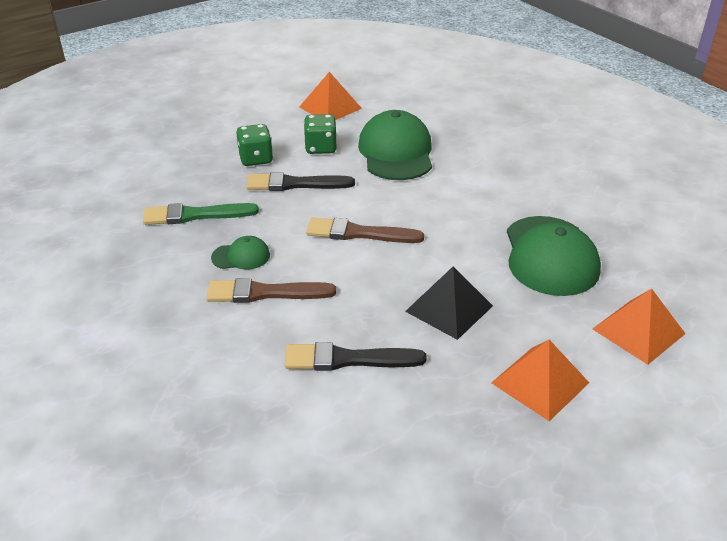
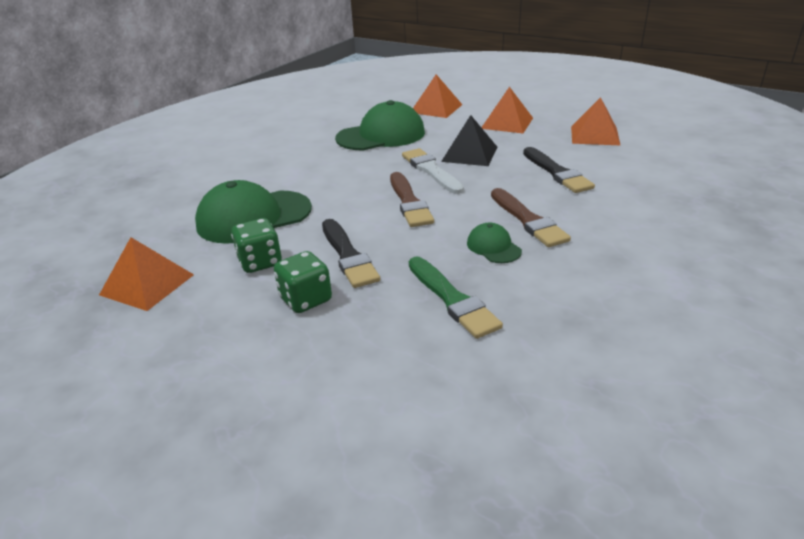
camera: 110 degrees left, 5 degrees down
none -> white brush [402,148,464,194]
none -> orange pyramid [571,97,620,145]

